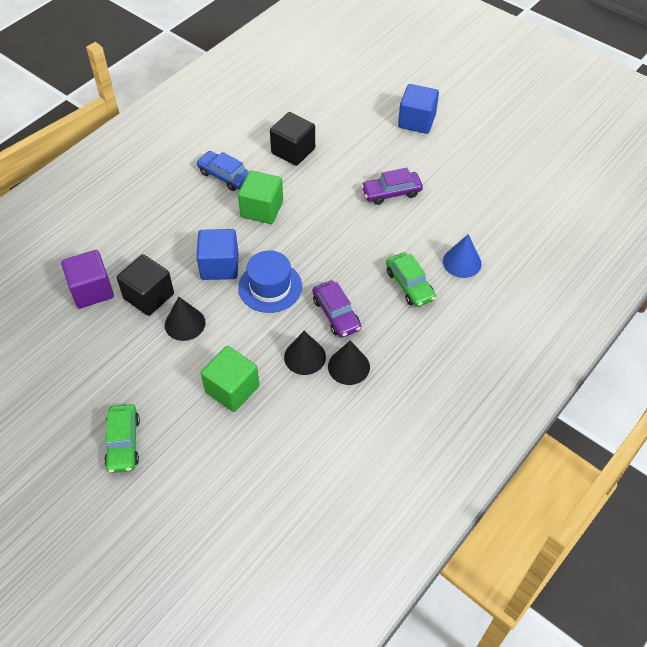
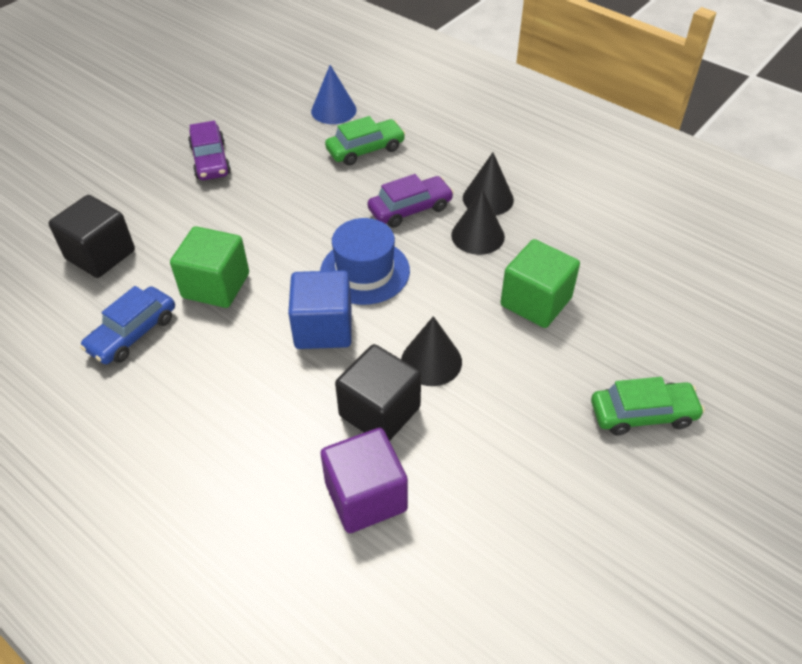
camera: 90 degrees left, 5 degrees down
blue cube [398,84,439,134] -> none

